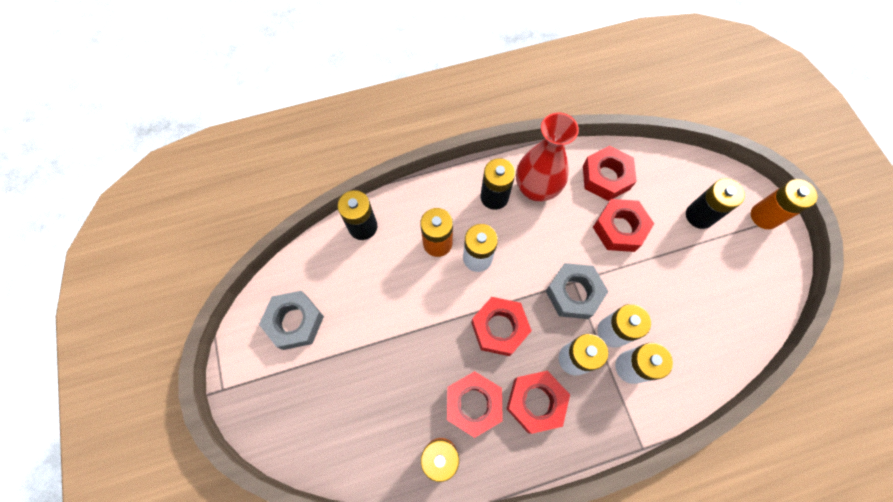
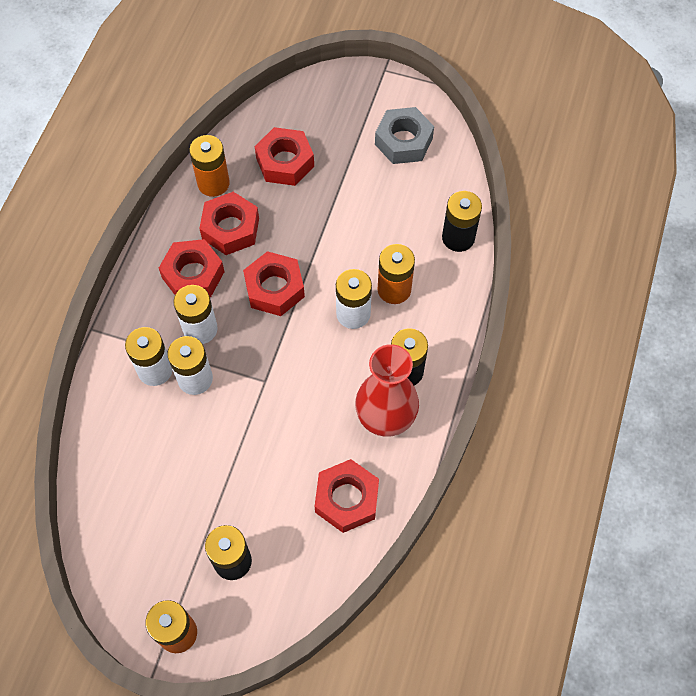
camera: 125 degrees right, 5 degrees down
grey nut [546,263,608,319] -> none
red nut [593,199,654,252] -> red nut moved to [255,127,314,186]

